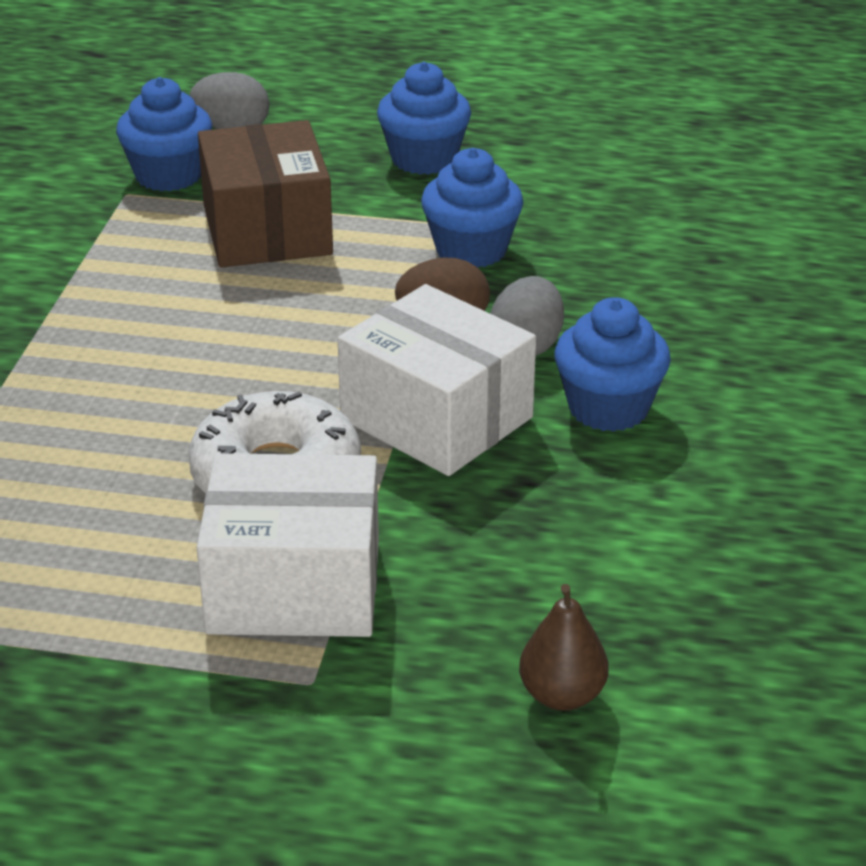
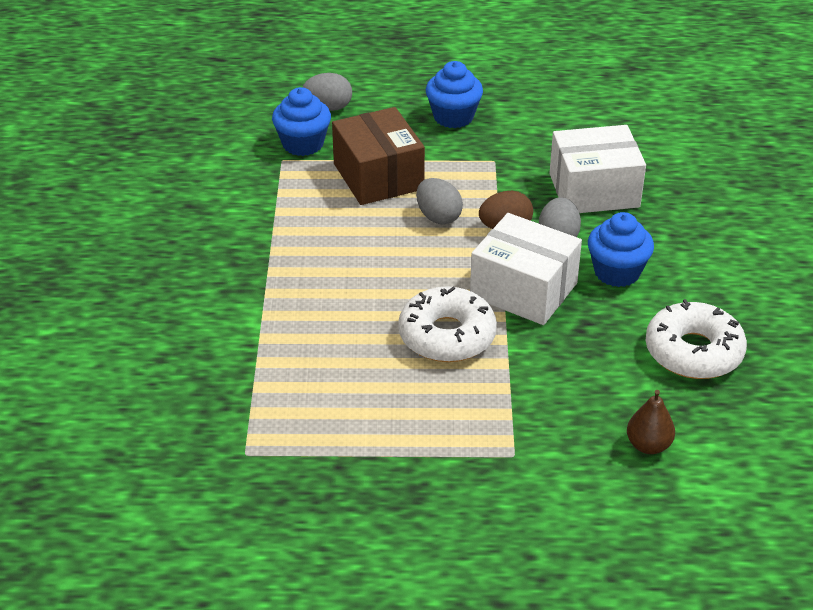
camera: 10 degrees left, 5 degrees up
white box [197,453,379,637] -> white box moved to [549,125,646,213]
blue cupcake [421,148,524,267] -> none
none -> grey egg [416,178,463,224]
none -> white donut [646,299,747,379]

